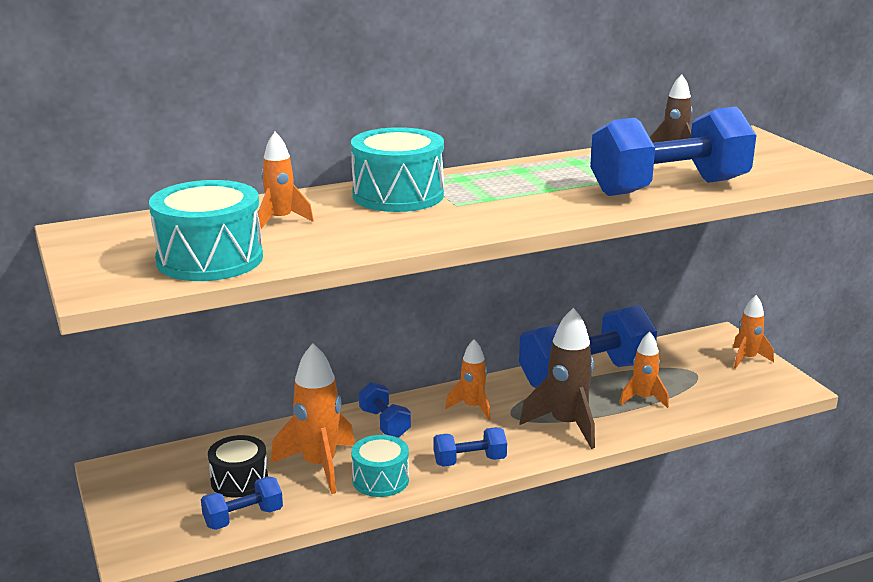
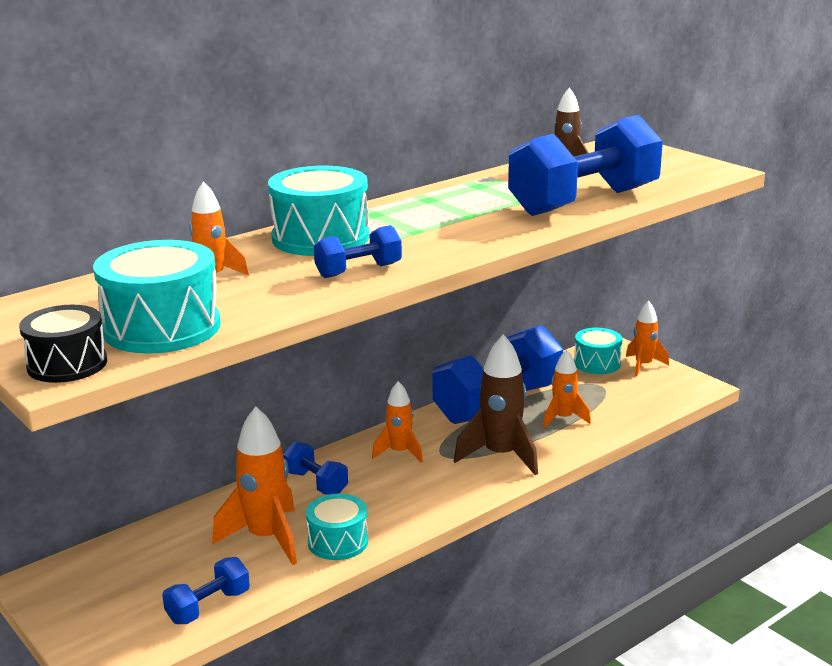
camera: 15 degrees left, 0 degrees up
black drum [208,435,268,497] -> black drum moved to [19,305,107,383]
blue dumbbell [434,427,507,467] -> blue dumbbell moved to [314,225,402,278]
none -> turquoise drum [574,328,623,374]

